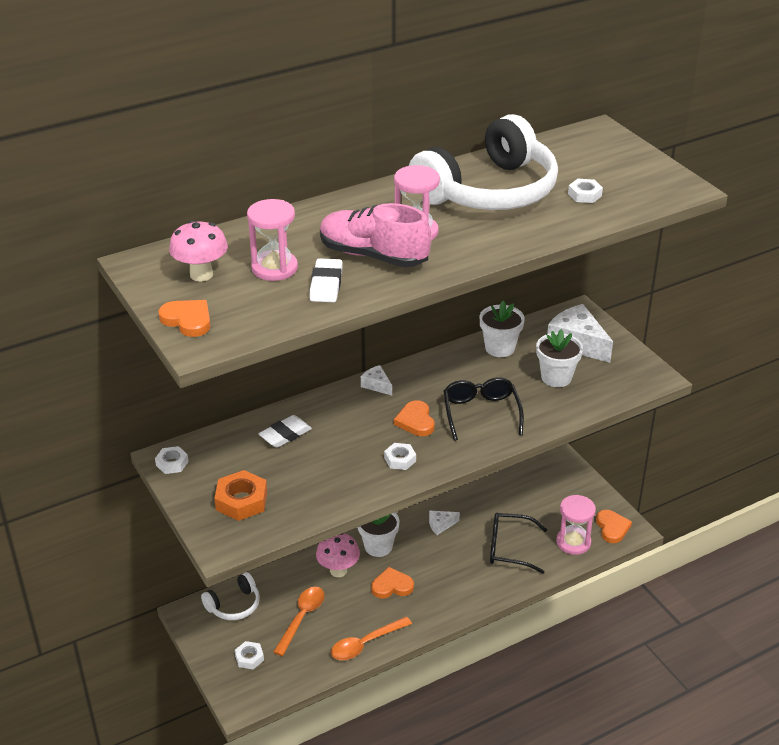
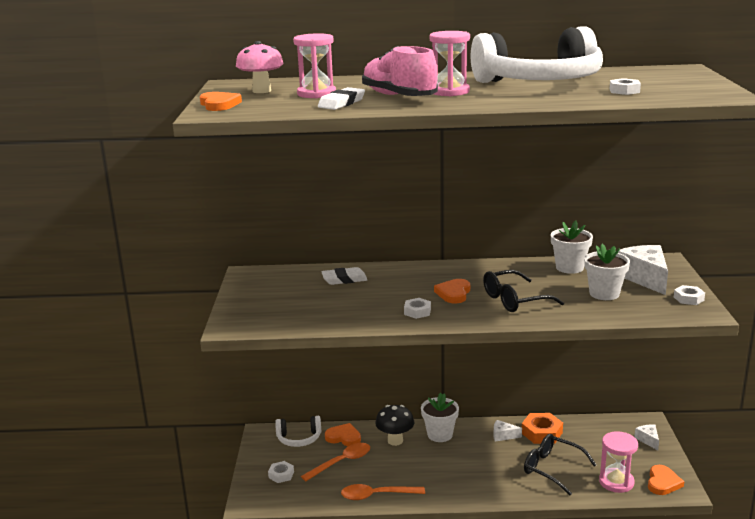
camera: 30 degrees right, 15 degrees down
white nut [155,446,189,474] -> white nut moved to [674,285,705,305]
orange nut [214,470,267,521] -> orange nut moved to [522,413,563,444]
pink mushroom [316,533,360,577] -> black mushroom [375,405,414,446]
white cheese [361,365,392,395] -> white cheese moved to [634,424,659,450]
orange heart [371,567,414,598] -> orange heart moved to [325,423,361,446]
black glasses [444,377,524,441] -> black glasses turned 135 degrees counterclockwise [483,270,564,312]

